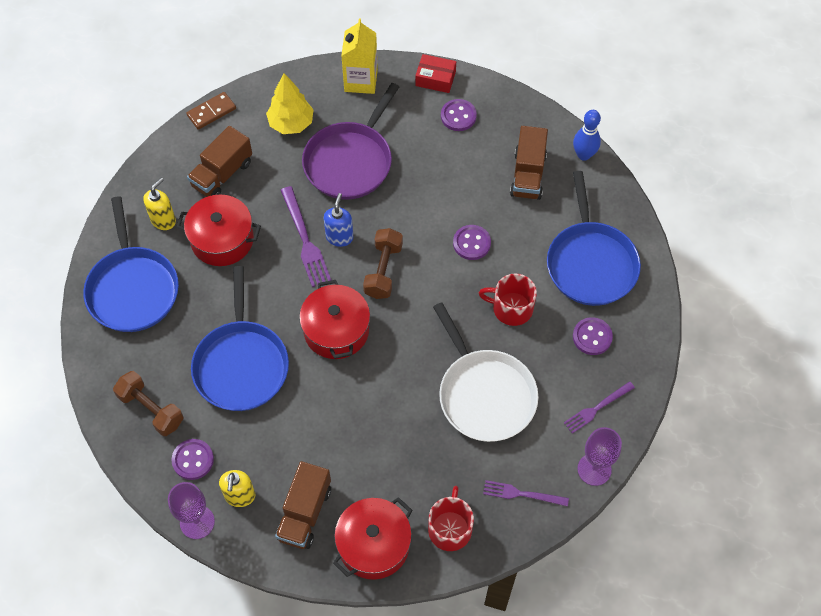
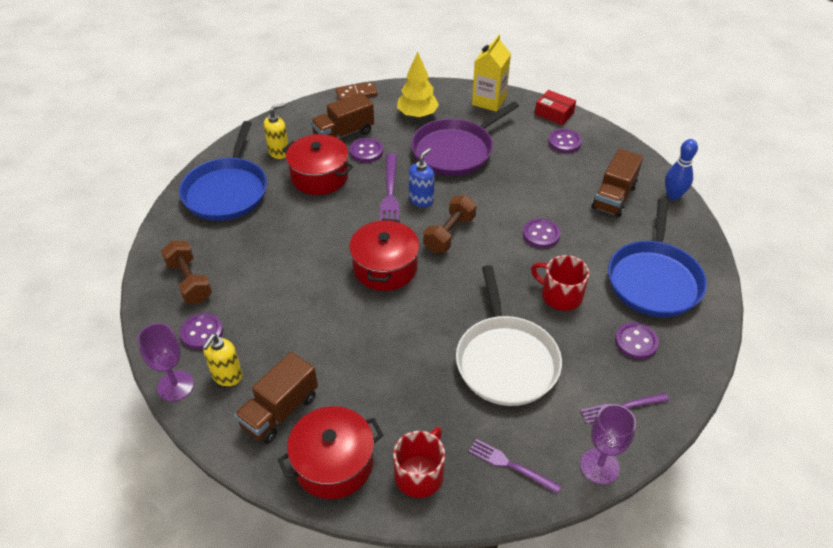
camera: 20 degrees right, 15 degrees down
blue pan [191,266,289,411] -> none
none -> purple button [350,138,383,163]

